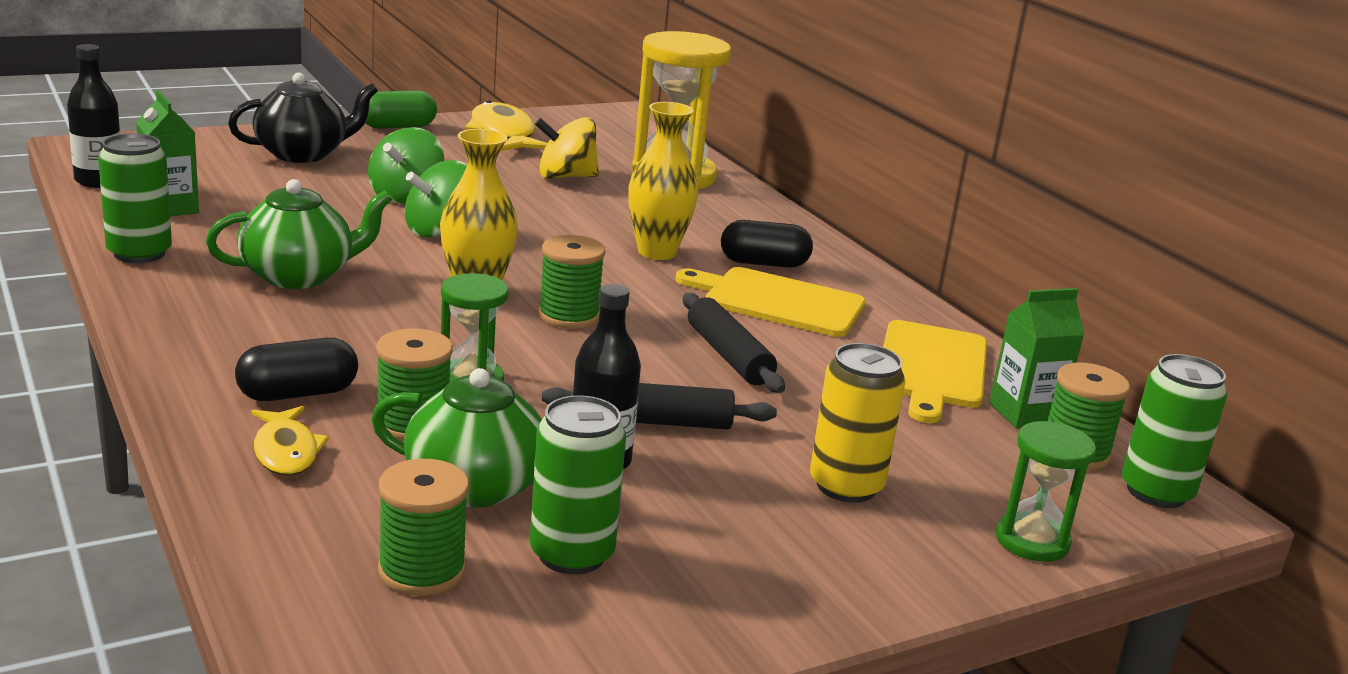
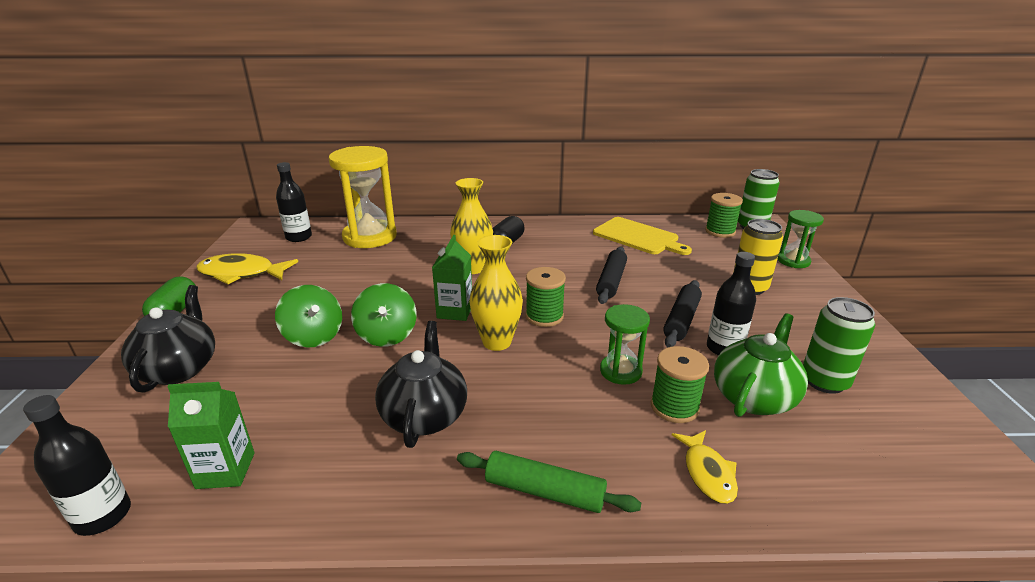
camera: 60 degrees left, 5 degrees up
green can [98,134,172,263] -> none
green teapot [206,179,392,289] -> black teapot [375,321,467,448]
black capsule [235,338,358,401] -> none
yellow fish [251,406,329,476] -> yellow fish turned 75 degrees clockwise [672,430,738,504]
green spool [378,459,469,596] -> none
yellow spinning top [535,117,599,179] -> none
yellow cutting board [675,267,866,337] -> none
black rolling pin [683,293,785,393] -> black rolling pin turned 75 degrees counterclockwise [596,247,627,304]
green carton [989,288,1084,428] -> green carton moved to [432,235,472,321]
none -> black bottle [276,162,312,242]
none -> green rolling pin [457,451,641,513]

